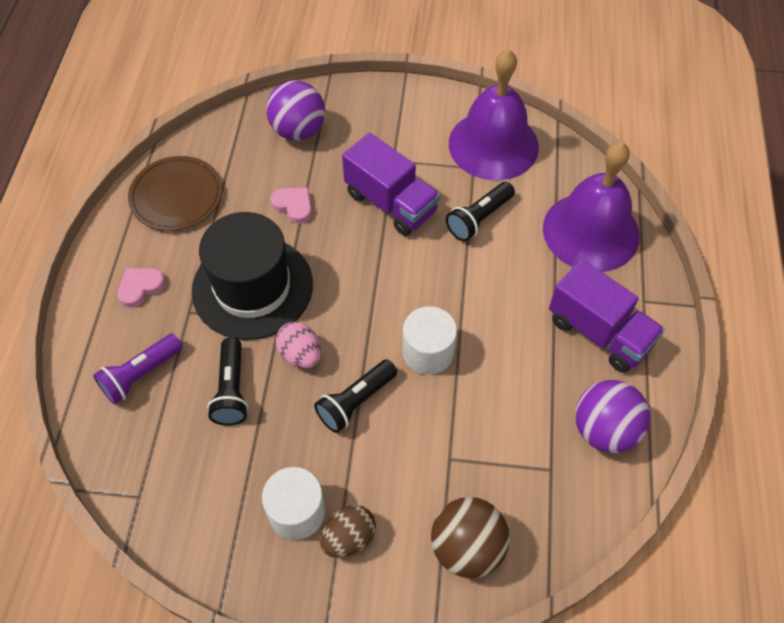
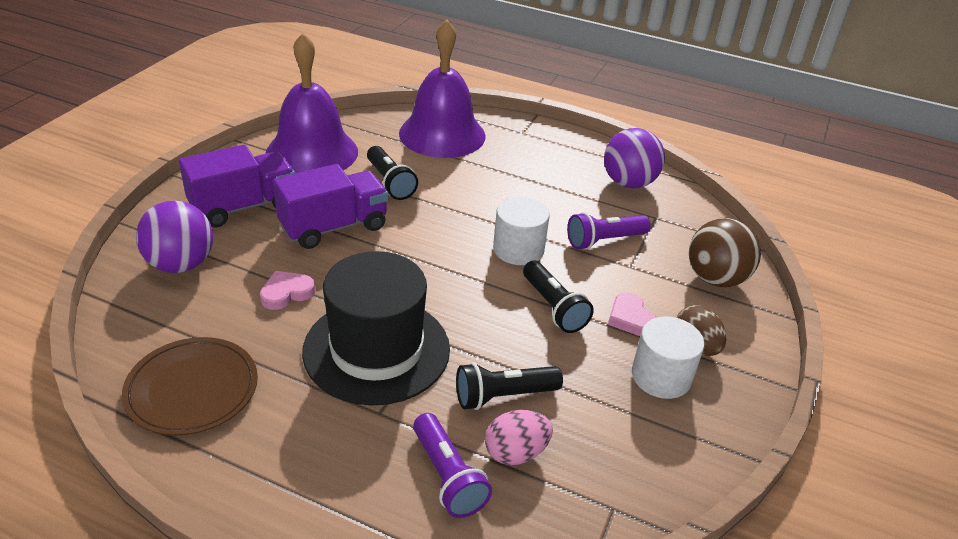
camera: 75 degrees left, 20 degrees down
pink heart [117,268,165,308] -> pink heart moved to [608,292,657,336]
black flashlight [207,337,248,426] -> black flashlight turned 150 degrees clockwise [456,362,563,410]
pink egg [275,322,321,368] -> pink egg moved to [485,410,553,465]
purple truck [549,259,665,372] -> purple truck moved to [179,145,295,228]
none -> purple flashlight [567,212,651,250]

